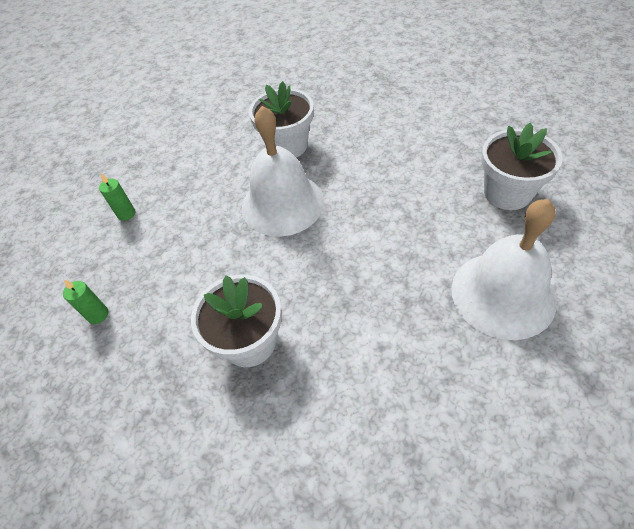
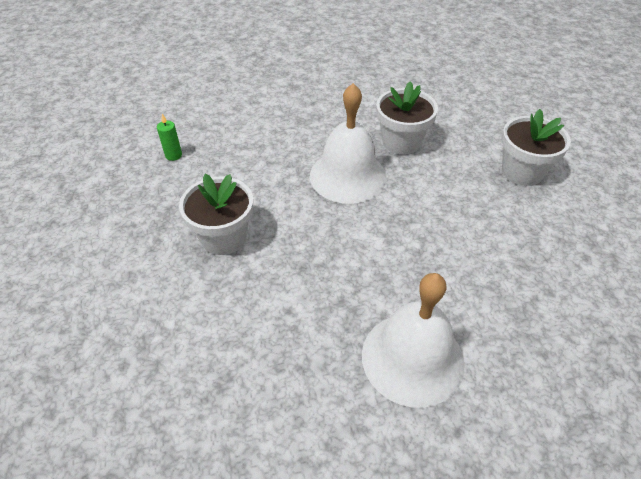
camera: 40 degrees right, 5 degrees down
green candle [99,174,135,221] -> none
white flower pot [481,123,563,210] -> white flower pot moved to [502,109,571,186]

